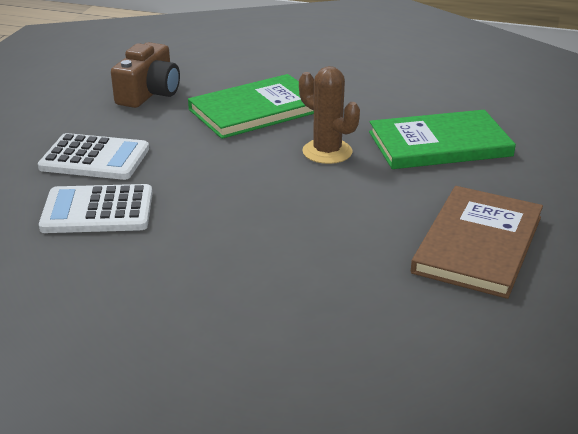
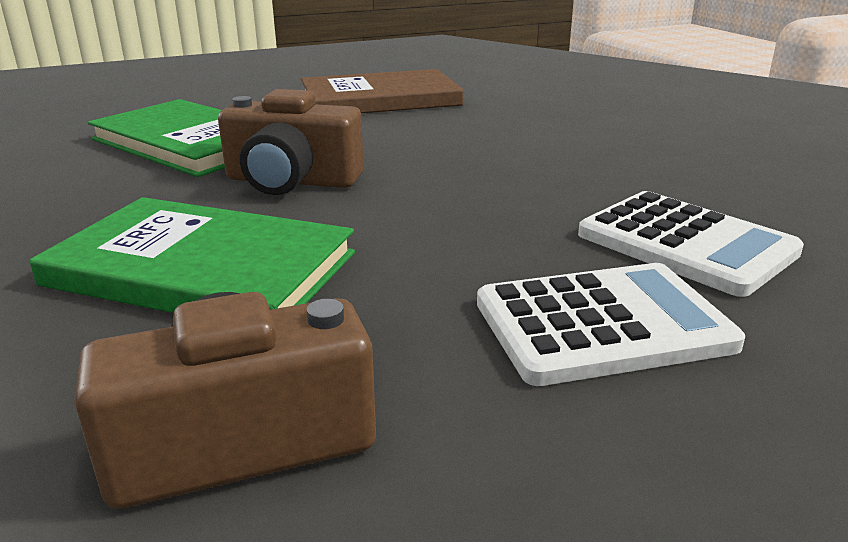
camera: 130 degrees left, 5 degrees down
white calculator [38,133,149,180] -> white calculator turned 105 degrees clockwise [477,263,745,386]
brown cactus [299,66,360,164] -> brown camera [218,89,364,195]

